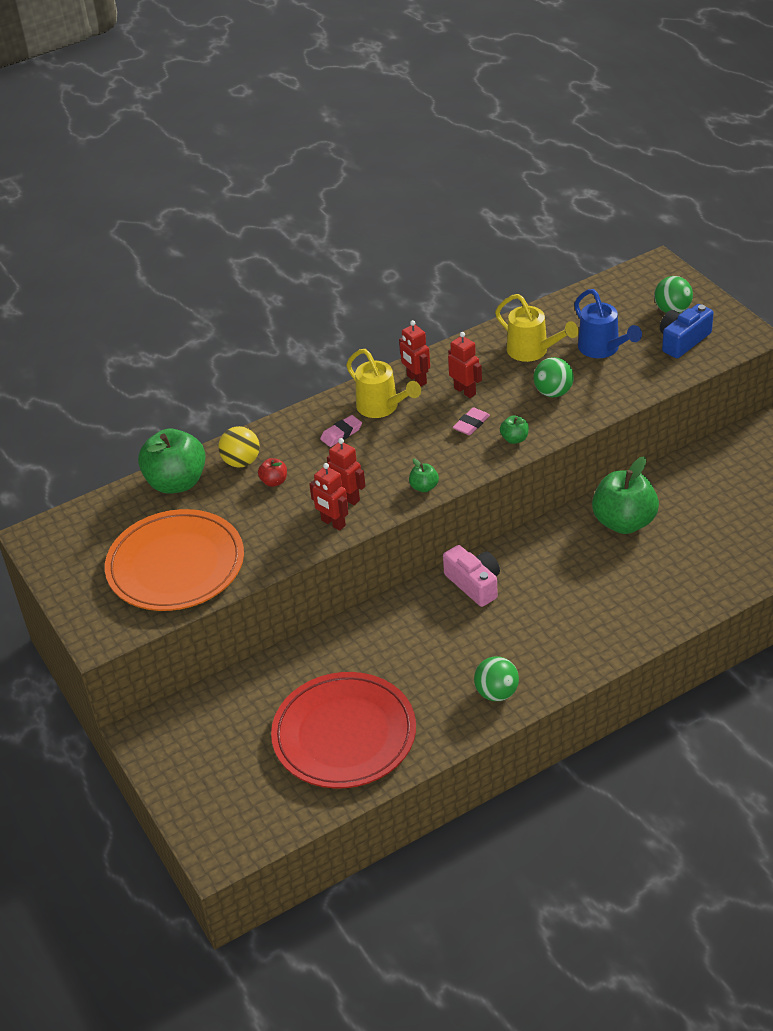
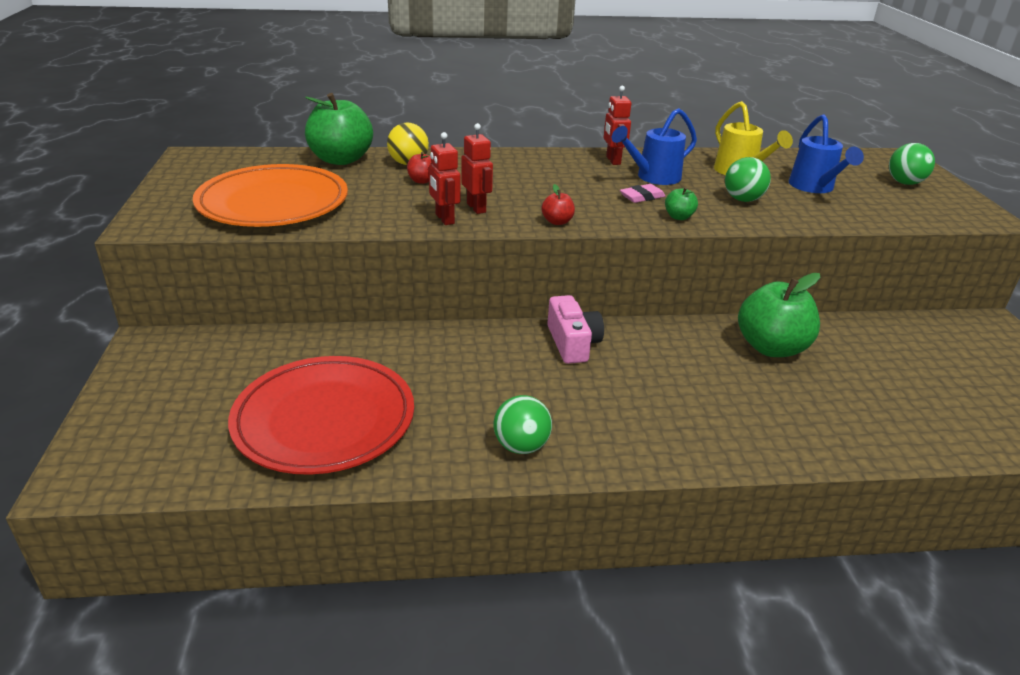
camera: 20 degrees right, 10 degrees down
pink eraser [320,415,362,447] -> none
yellow watering can [346,349,421,418] -> none
green apple [409,458,439,492] -> red apple [541,184,575,225]
red robot [448,332,482,398] -> blue watering can [612,108,697,185]
blue camera [660,304,714,358] -> none

